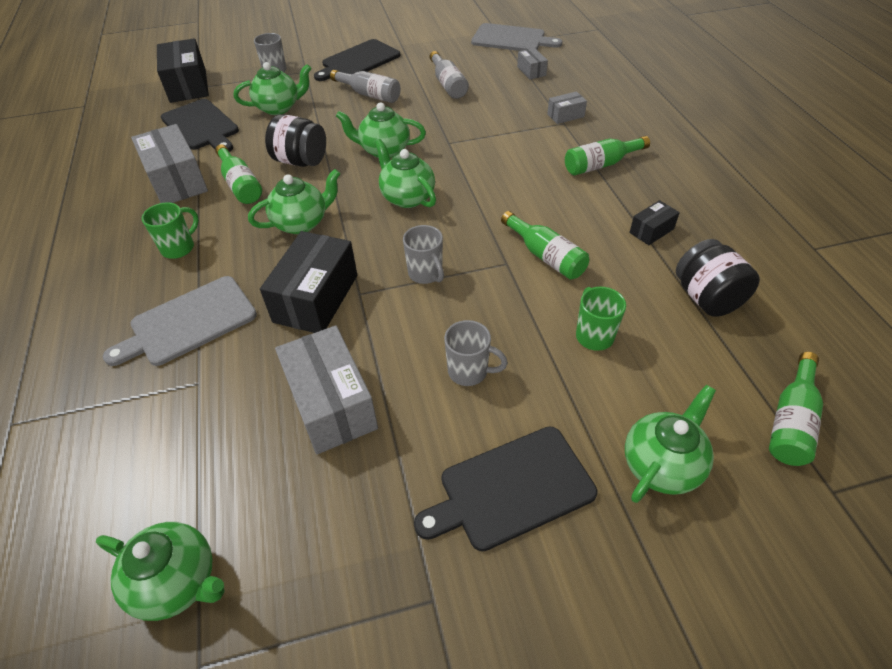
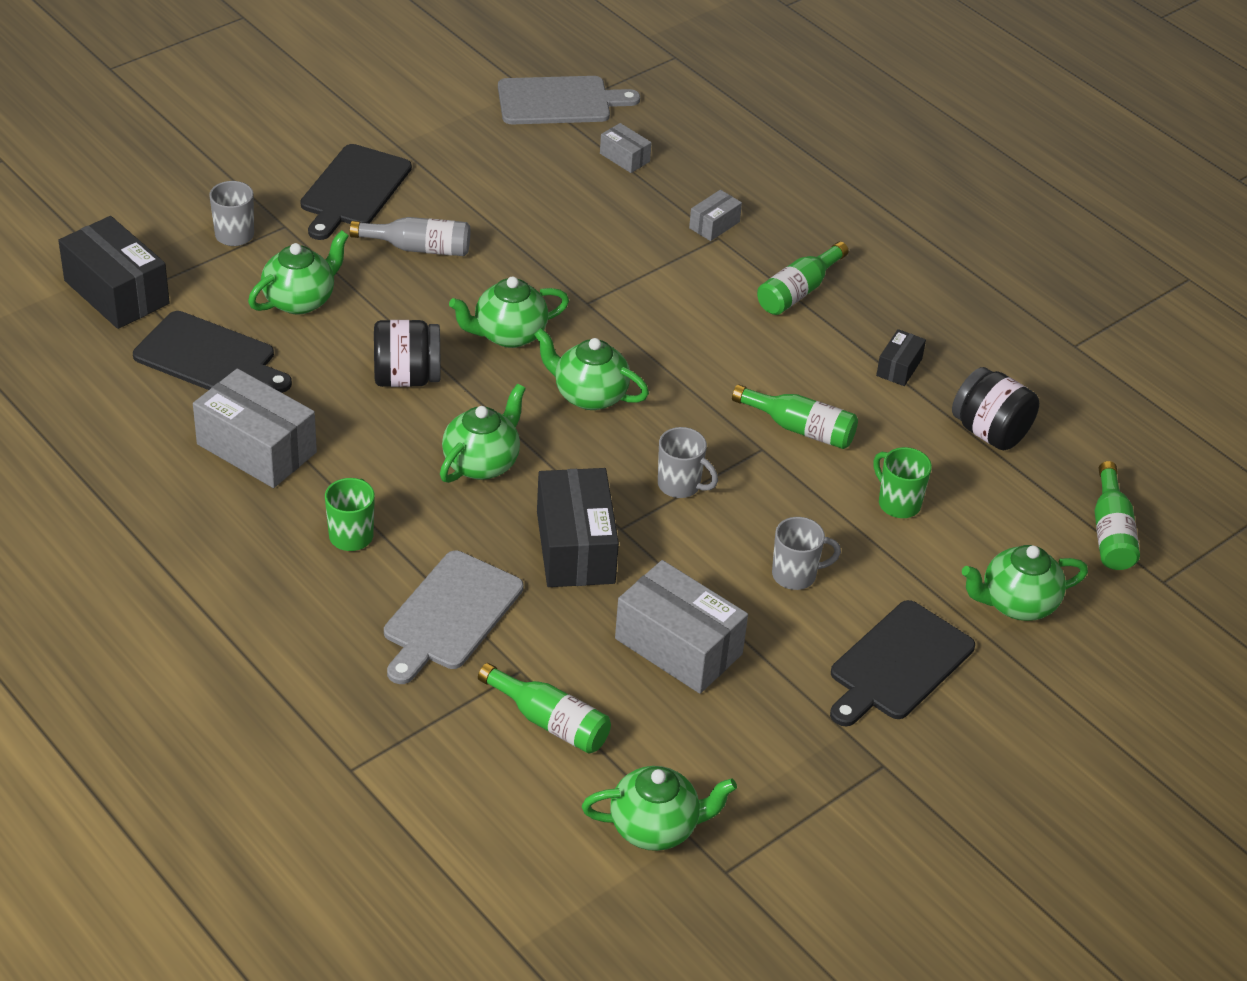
camera: 30 degrees left, 5 degrees down
green bottle [215,144,262,204] -> green bottle moved to [478,663,611,754]
grey bottle [430,51,469,99] -> none
green teapot [625,385,716,503] -> green teapot turned 120 degrees counterclockwise [962,545,1088,621]

